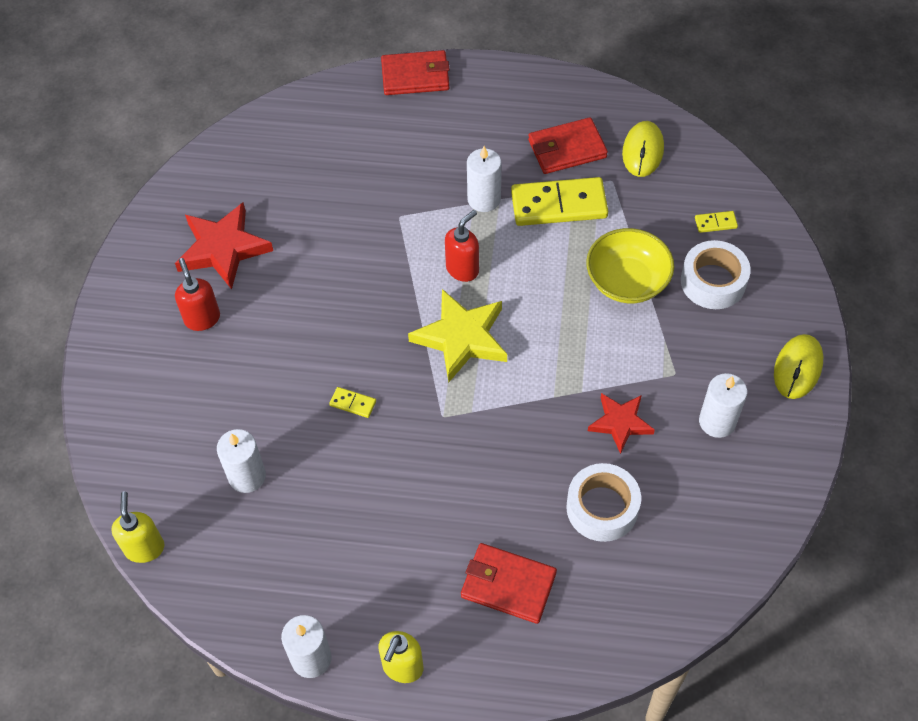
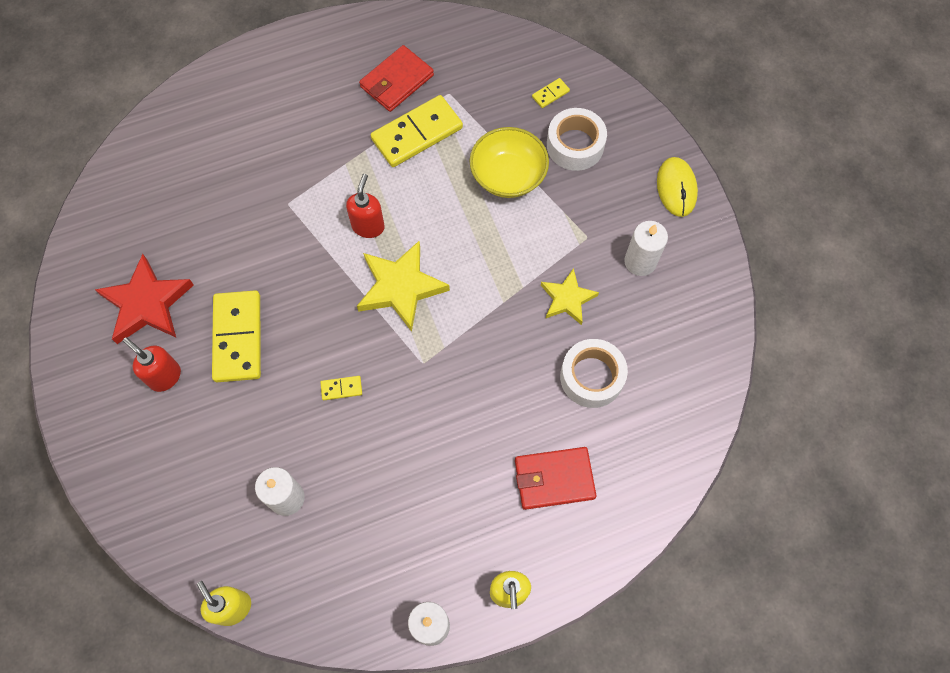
camera: 30 degrees left, 10 degrees up
red wallet [381,50,450,95] -> none
white candle [467,146,501,212] -> none
red star [588,393,655,454] -> yellow star [541,268,599,325]
yellow mouse [622,121,664,177] -> none
none -> yellow domino [212,290,261,382]

